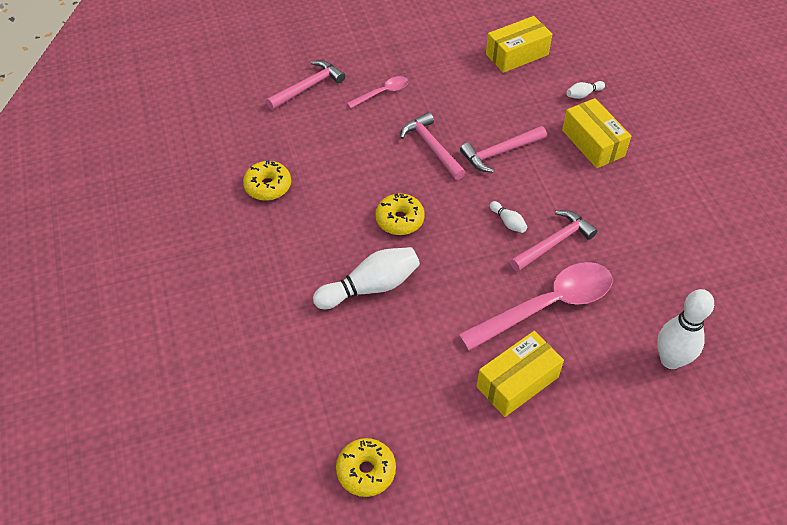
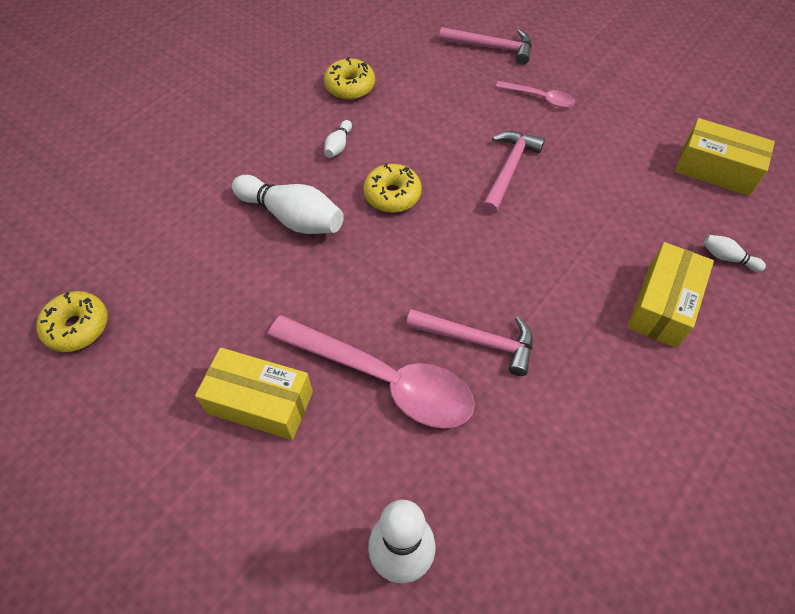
camera: 55 degrees right, 5 degrees up
pink hammer [460,126,547,172] -> none
white bowling pin [490,201,527,233] -> white bowling pin moved to [324,120,352,158]

